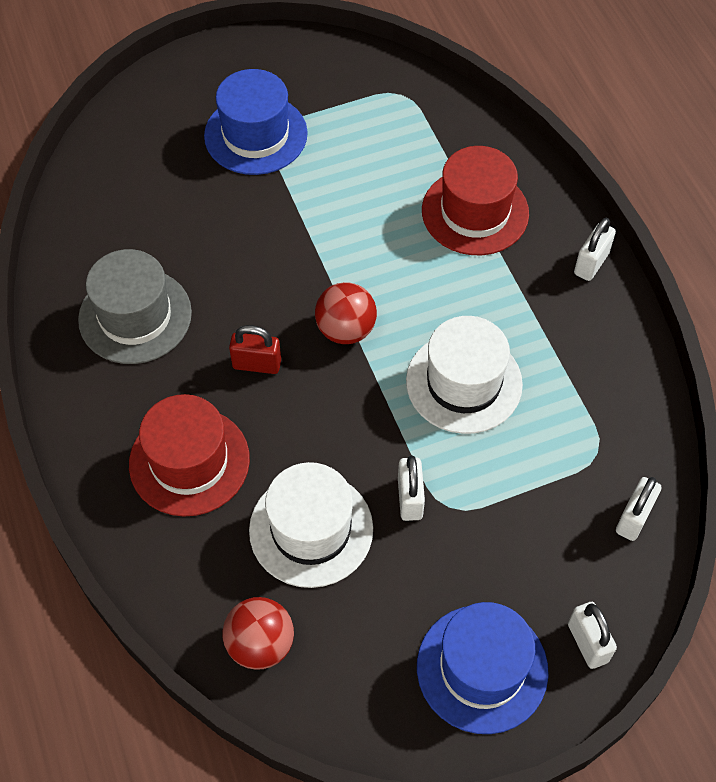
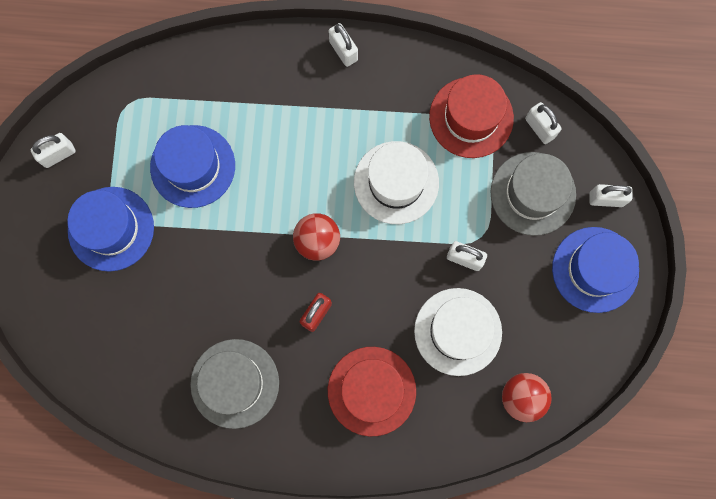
camera: 65 degrees left, 20 degrees up
red hat [422,146,529,255] -> red hat moved to [429,74,514,158]
none -> white padlock [31,133,76,168]
none -> blue hat [150,125,235,208]
none -> grey hat [490,152,576,236]

